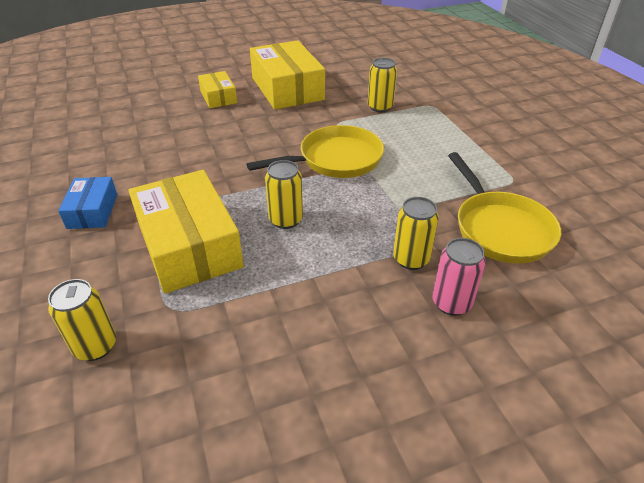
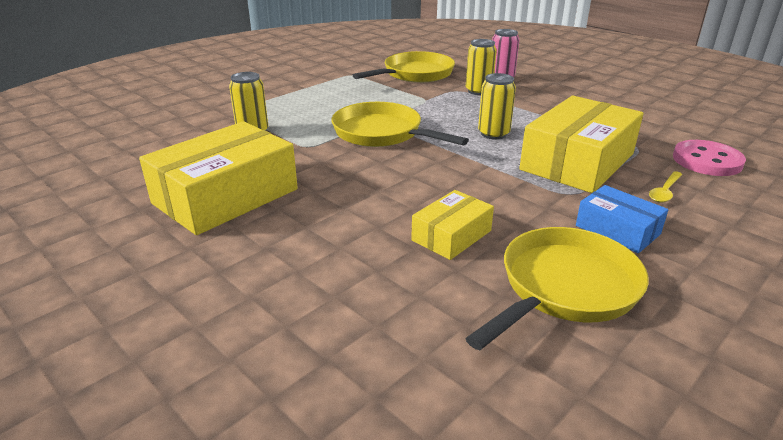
camera: 115 degrees left, 10 degrees down
yellow can [48,279,116,361] -> pink button [673,140,746,176]
blue box [58,177,117,229] -> blue box turned 75 degrees clockwise [576,185,668,253]
yellow box [198,71,237,108] -> yellow box moved to [411,190,494,260]
none -> yellow pan [465,227,649,350]
none -> yellow spoon [649,171,683,203]

